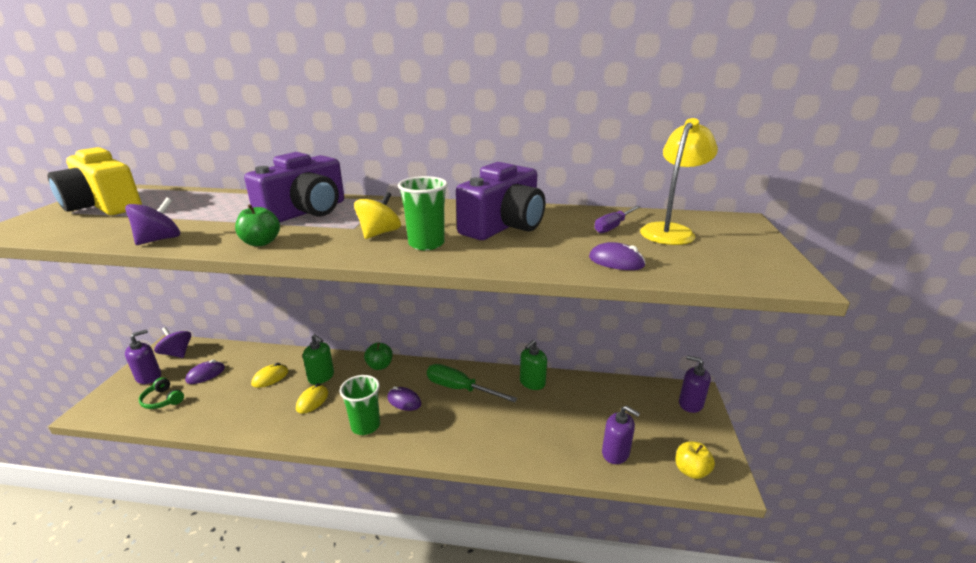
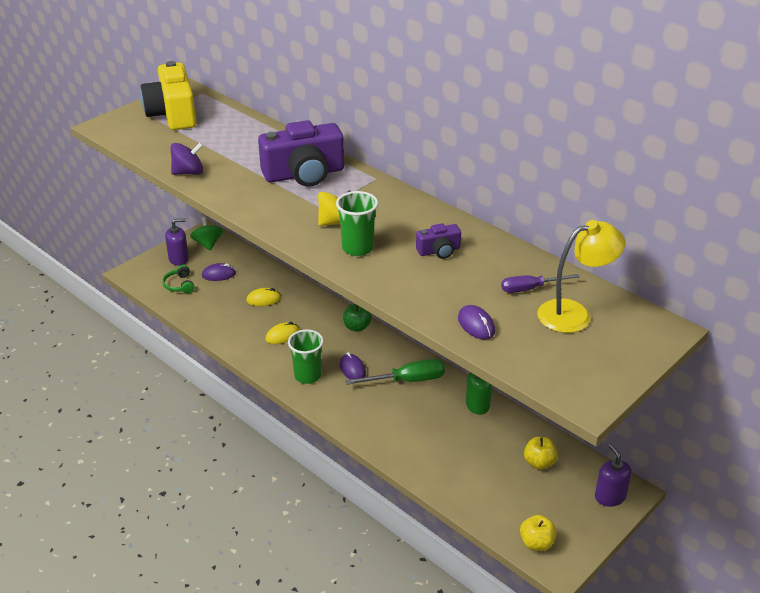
camera: 35 degrees right, 10 degrees up
purple spinning top [154,327,191,358] -> green spinning top [190,217,223,251]
green apple [235,204,280,246] -> none
green soap dispenser [303,334,334,384] -> none
green screwdriver [427,364,517,403] -> green screwdriver turned 105 degrees clockwise [345,359,445,385]
purple camera [456,162,545,240] -> purple camera [416,223,461,259], size x0.48
purple soap dispenser [602,406,640,464] -> none
none -> yellow apple [524,437,558,470]

